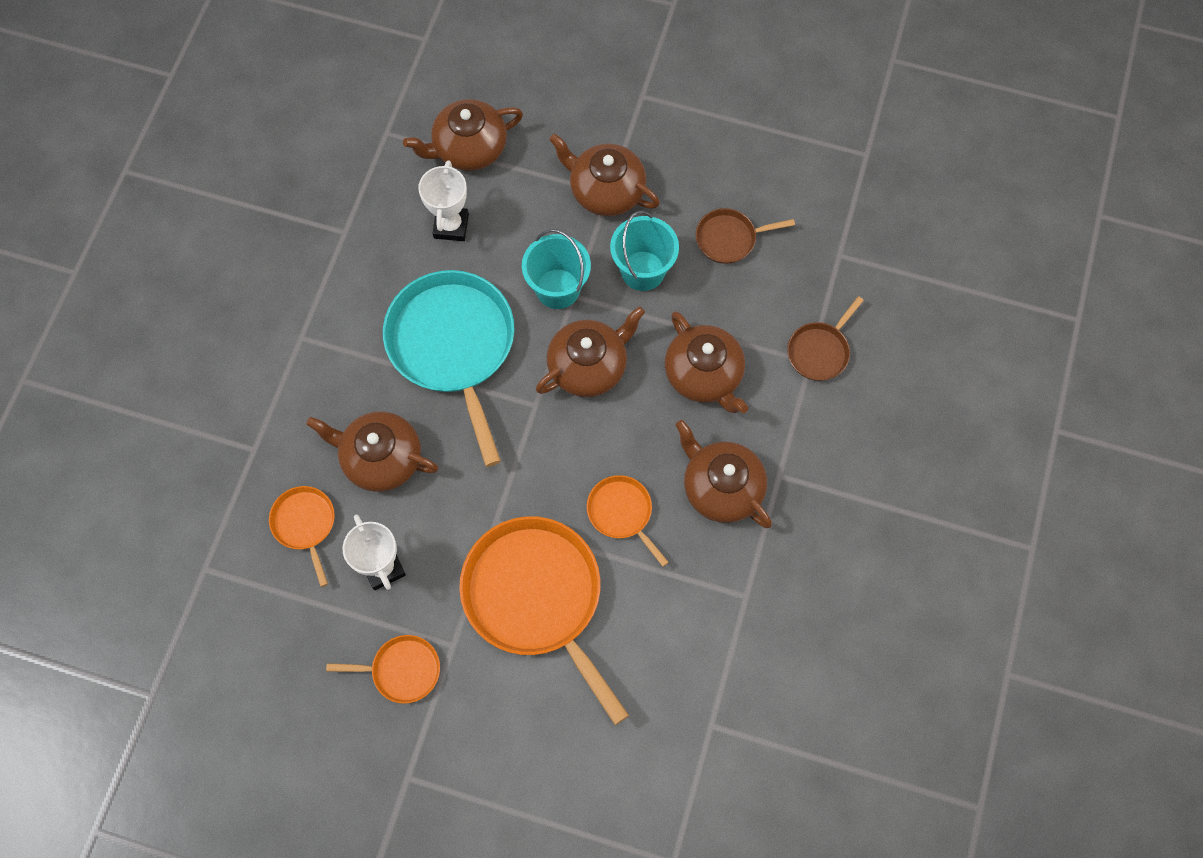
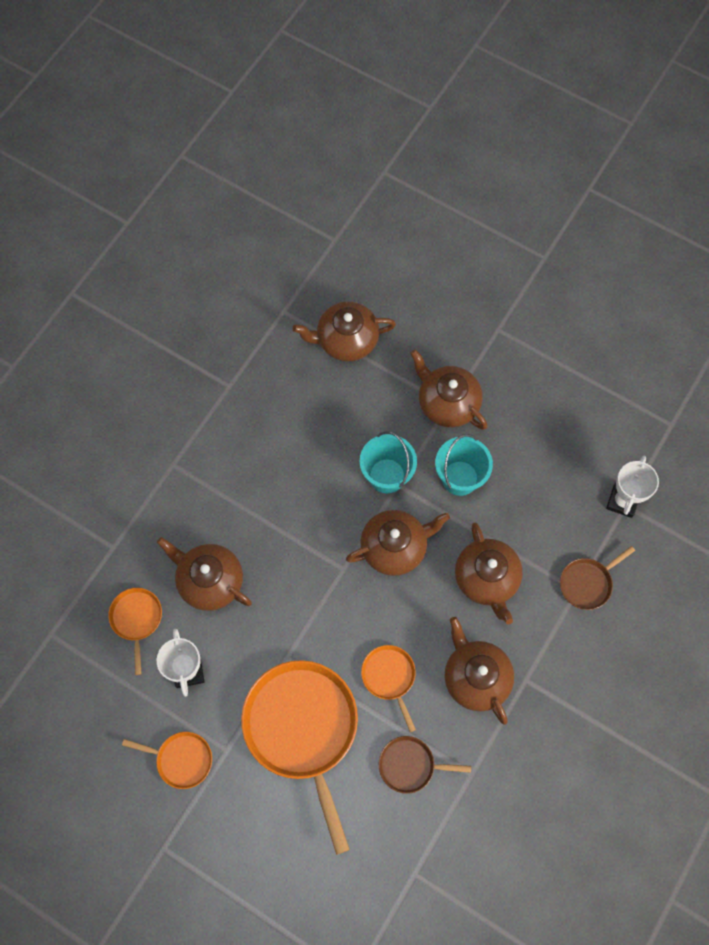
camera: 15 degrees right, 0 degrees up
turquoise pan [383,270,514,467] -> none
white trophy [418,160,469,241] -> white trophy moved to [606,455,659,518]
brown pan [695,208,795,264] -> brown pan moved to [379,736,471,794]

